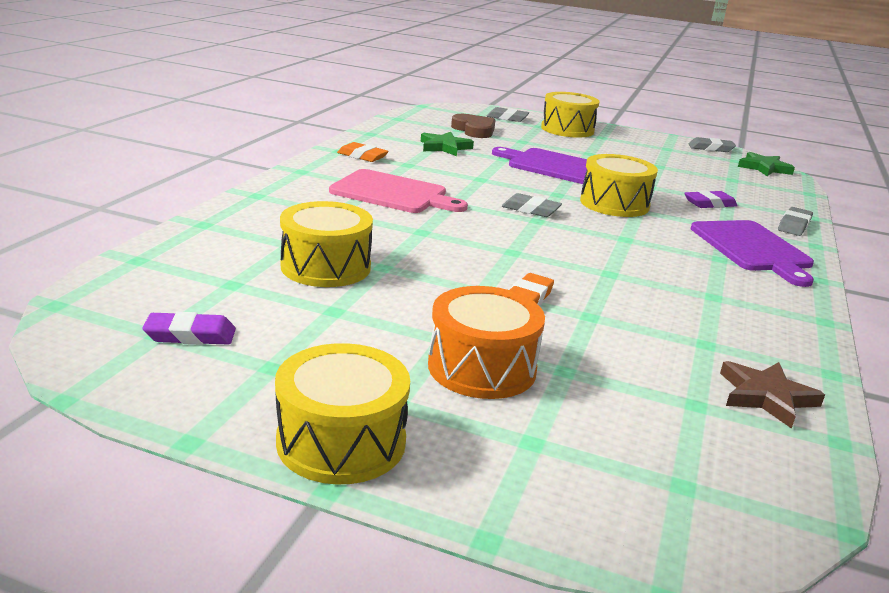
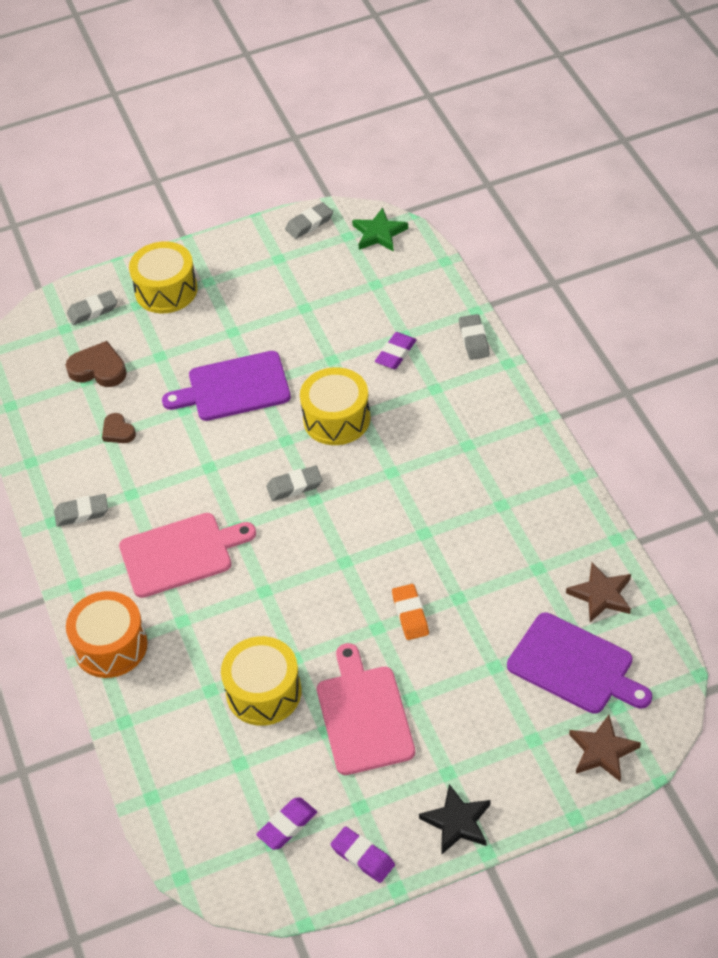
camera: 35 degrees left, 25 degrees up
yellow drum [275,343,410,484] -> black star [419,784,491,854]
orange eraser [337,142,389,162] -> grey eraser [54,494,108,527]
green star [421,132,474,156] -> brown heart [102,413,136,443]
orange drum [428,286,545,399] -> orange drum moved to [66,591,148,678]
purple cutting board [691,220,814,287] -> purple cutting board moved to [507,613,652,713]
none -> pink cutting board [317,643,415,775]
none -> purple eraser [330,826,395,883]
none -> brown star [569,715,641,781]

